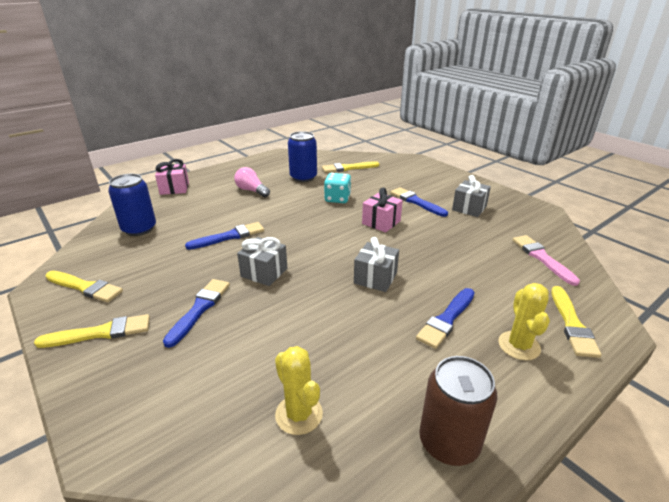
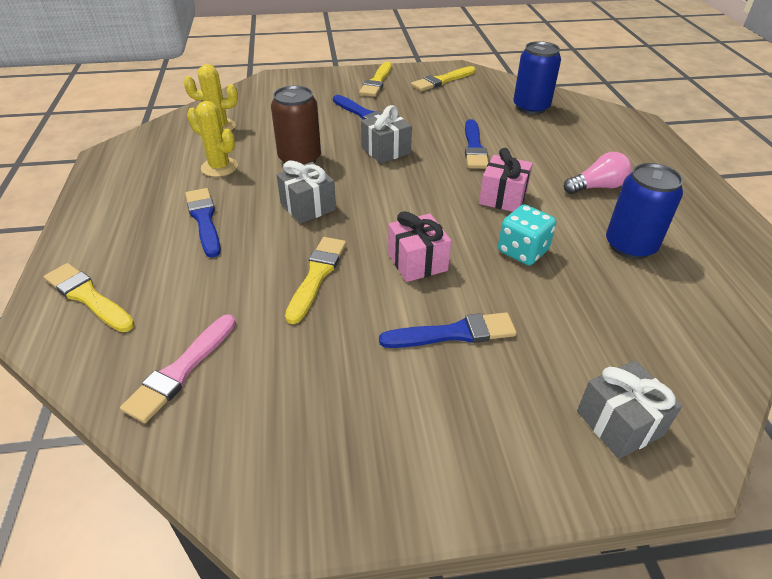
camera: 120 degrees right, 10 degrees up
pink gift [155,159,189,195] -> pink gift moved to [479,148,533,212]
yellow brush [322,161,380,173] -> yellow brush moved to [285,237,346,324]
brown can [419,356,497,466] -> brown can moved to [271,85,321,165]
grey gift [452,175,491,217] -> grey gift moved to [577,360,682,459]
yellow cactus [498,283,550,360] -> yellow cactus moved to [187,101,238,177]
pink brush [512,235,580,286] -> pink brush turned 105 degrees clockwise [120,314,236,423]

